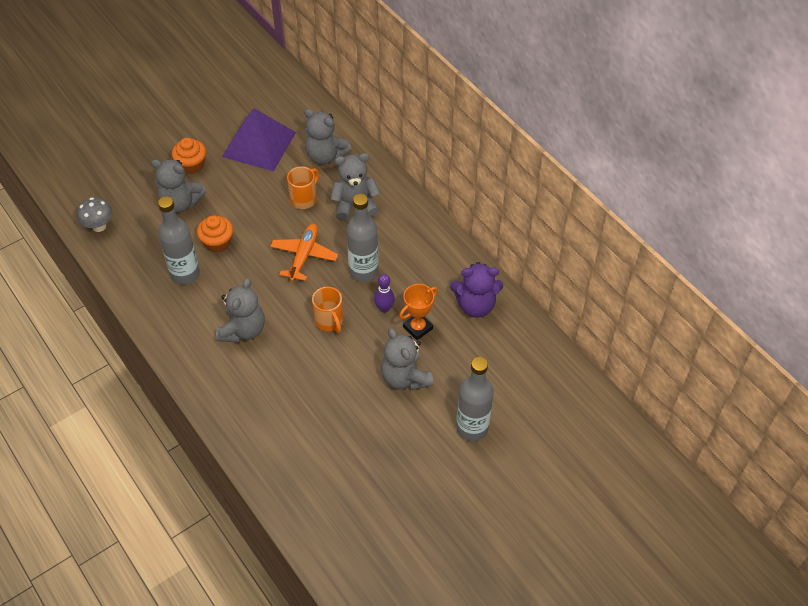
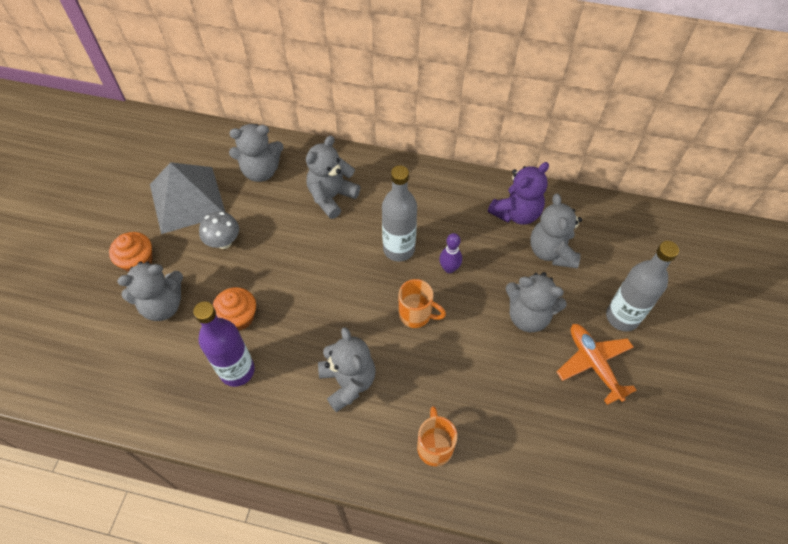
camera: 40 degrees left, 5 degrees up
grey mushroom [77,197,113,232] -> grey mushroom moved to [199,211,239,249]
grey bottle [158,196,200,285] -> purple bottle [193,301,255,387]
purple pyramid [222,108,296,171] -> grey pyramid [150,162,225,234]
orange plane [270,224,338,281] -> orange plane moved to [557,324,636,405]
orange mug [287,166,319,209] -> orange mug moved to [417,406,457,466]
orange trophy [399,284,438,340] -> none
none -> grey teddy bear [530,194,582,268]

